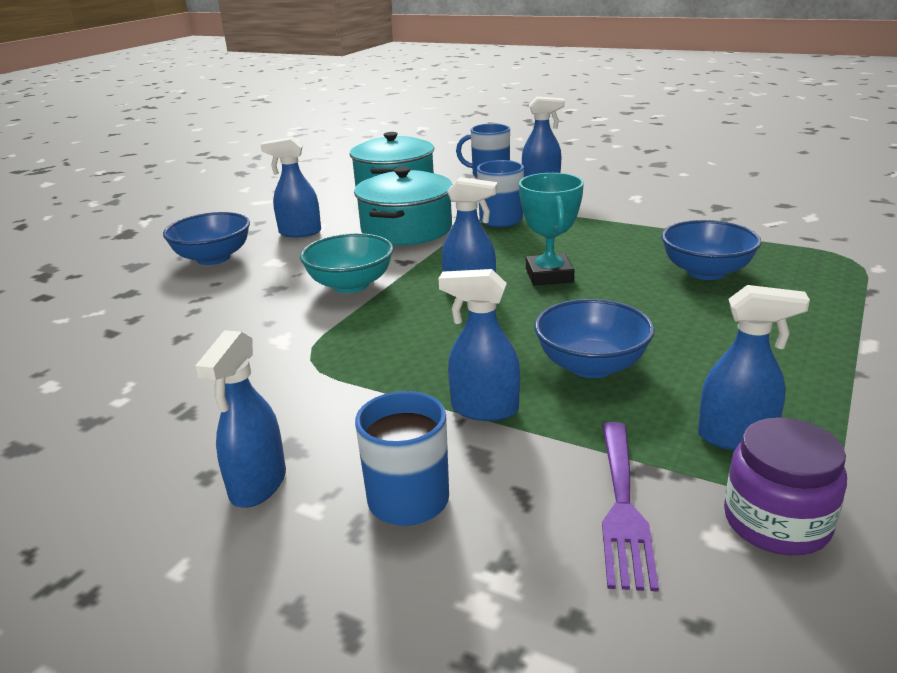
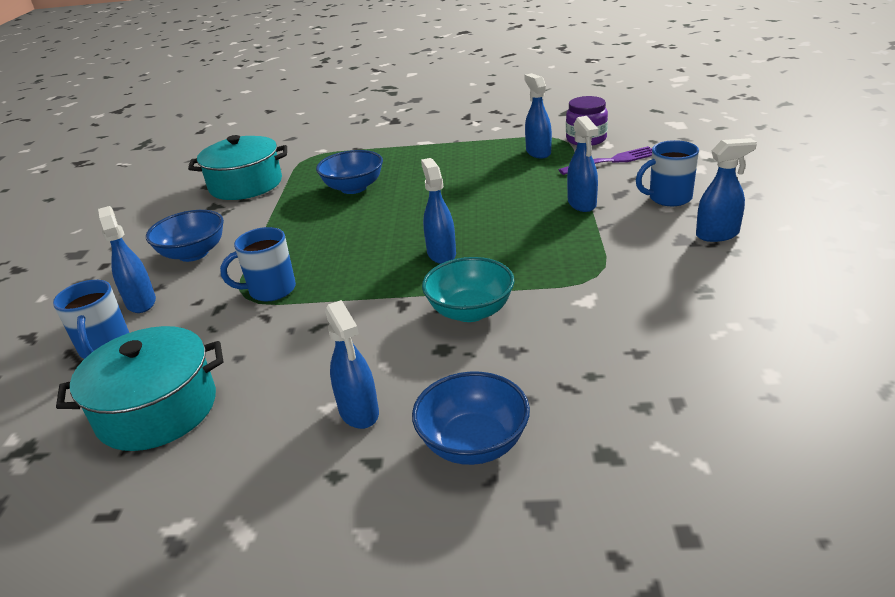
camera: 115 degrees left, 5 degrees up
turquoise pot [354,167,453,245] -> turquoise pot moved to [188,135,287,200]
turquoise trophy [519,173,584,285] -> none
blue bowl [534,299,655,378] -> blue bowl moved to [146,210,224,262]

